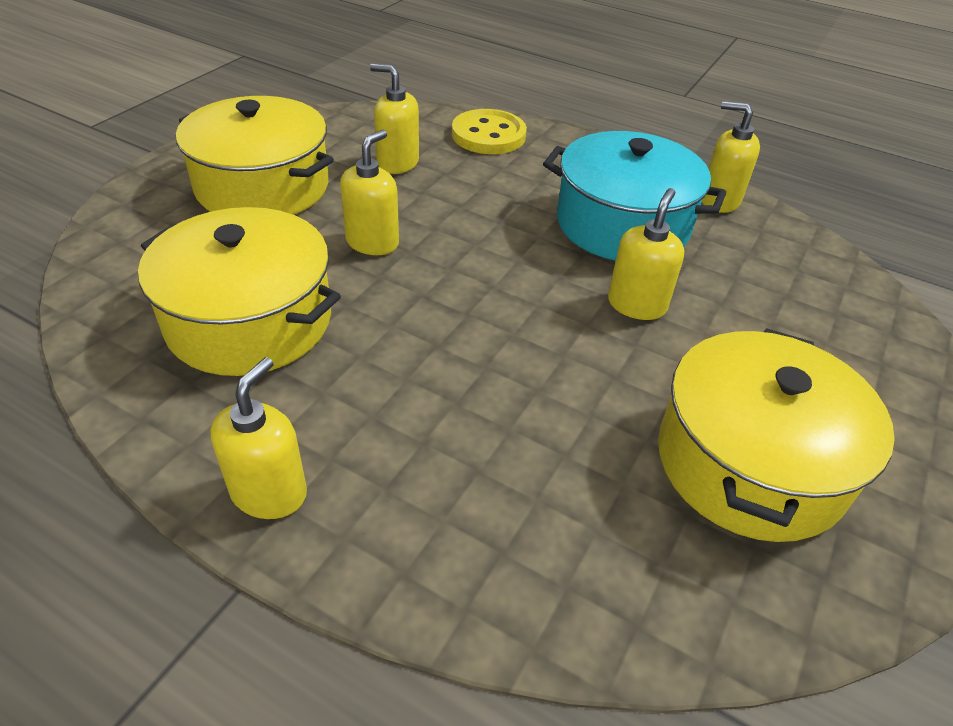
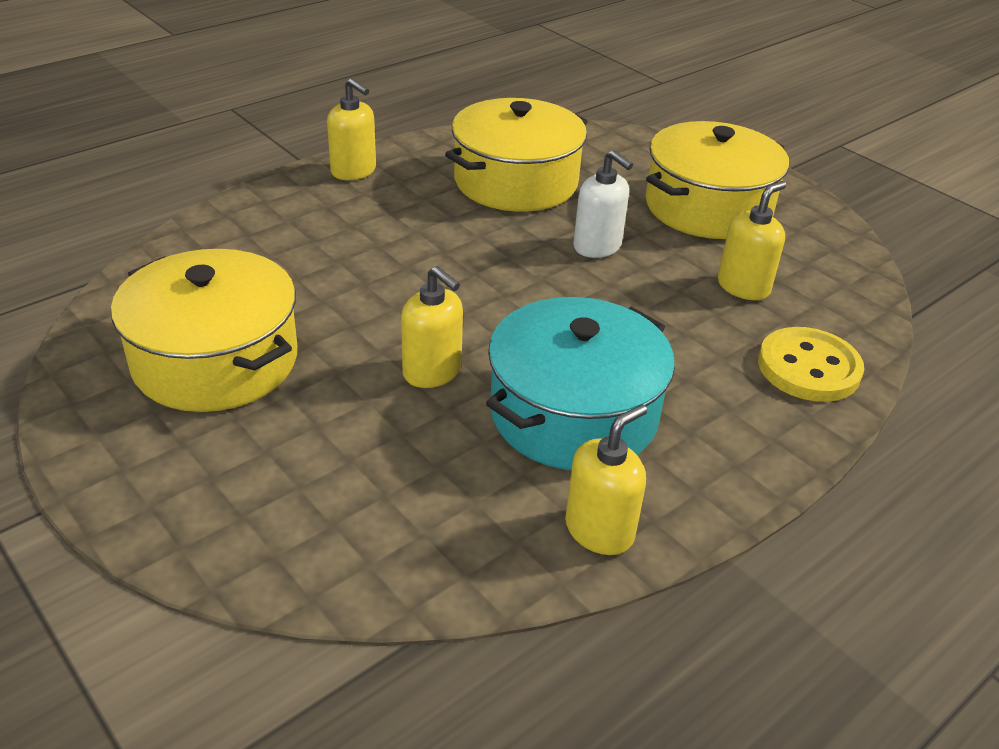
camera: 110 degrees right, 5 degrees down
yellow soap dispenser [340,130,399,255] -> white soap dispenser [573,150,633,258]

